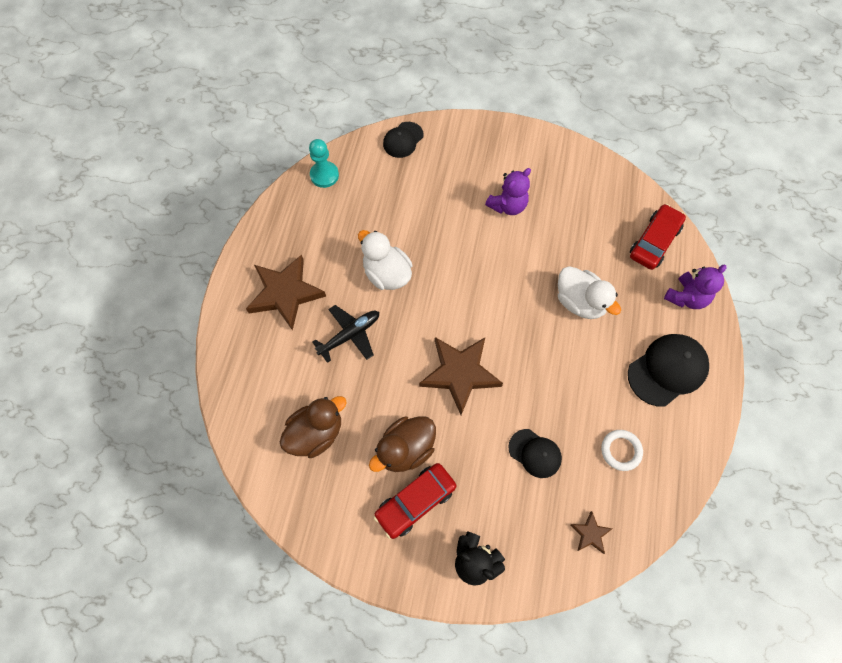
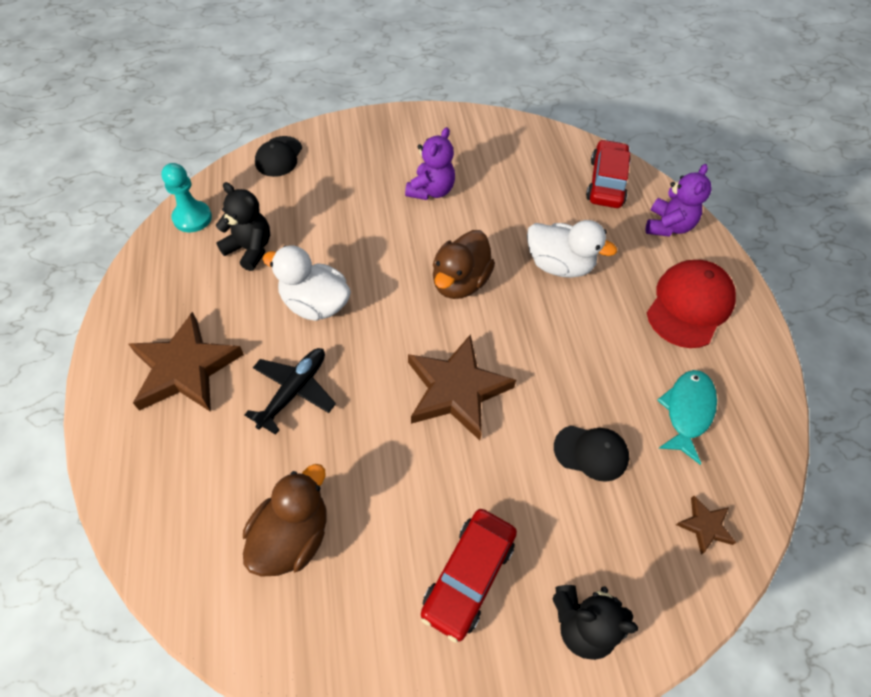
camera: 25 degrees left, 10 degrees down
brown duck [369,416,436,472] -> brown duck moved to [433,230,495,299]
white ring [601,430,643,471] -> turquoise fish [657,370,717,465]
black cap [628,334,709,407] -> red cap [647,260,736,348]
none -> black teddy bear [216,182,270,271]

